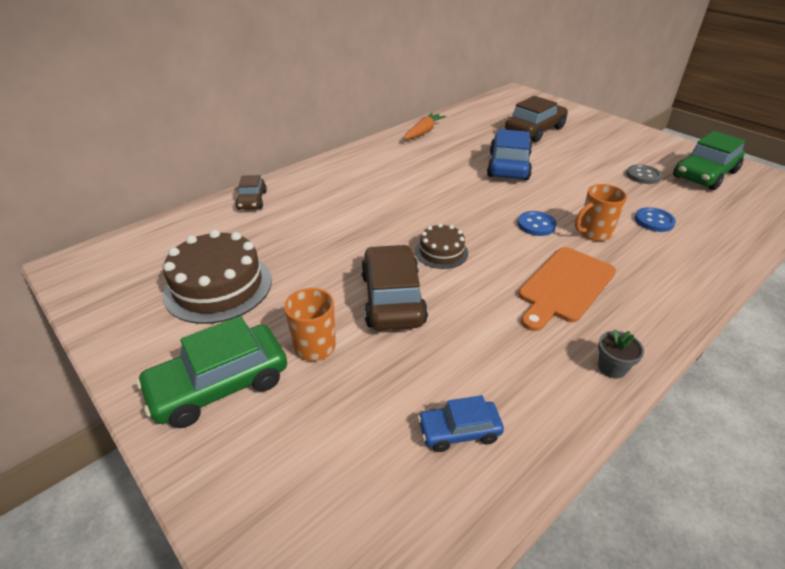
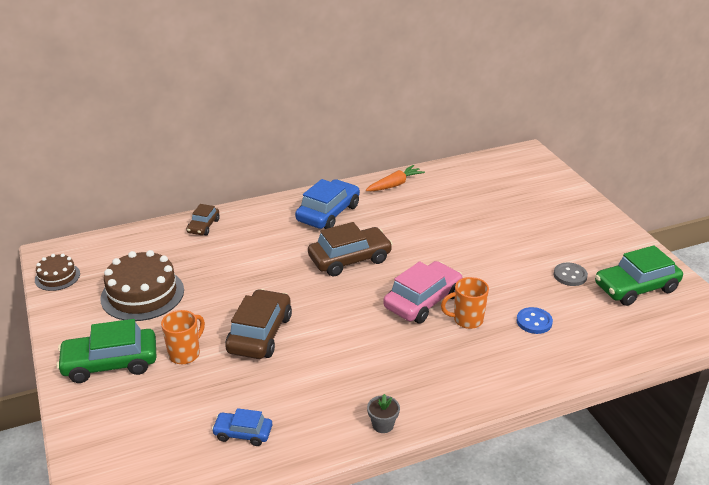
camera: 20 degrees right, 5 degrees down
brown cake [415,223,468,269] -> brown cake moved to [35,254,80,291]
blue car [487,129,532,180] -> blue car moved to [295,179,360,229]
brown car [505,96,568,142] -> brown car moved to [308,222,393,276]
blue button [518,211,557,236] -> pink car [383,261,463,324]
orange cutting board [518,247,616,331] -> none

